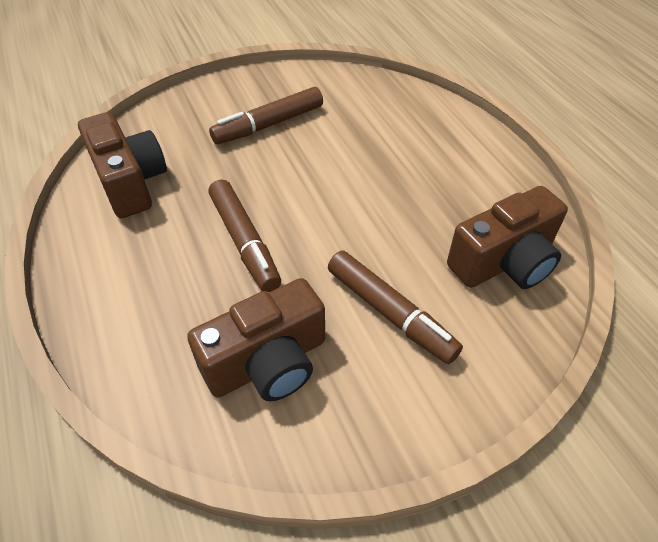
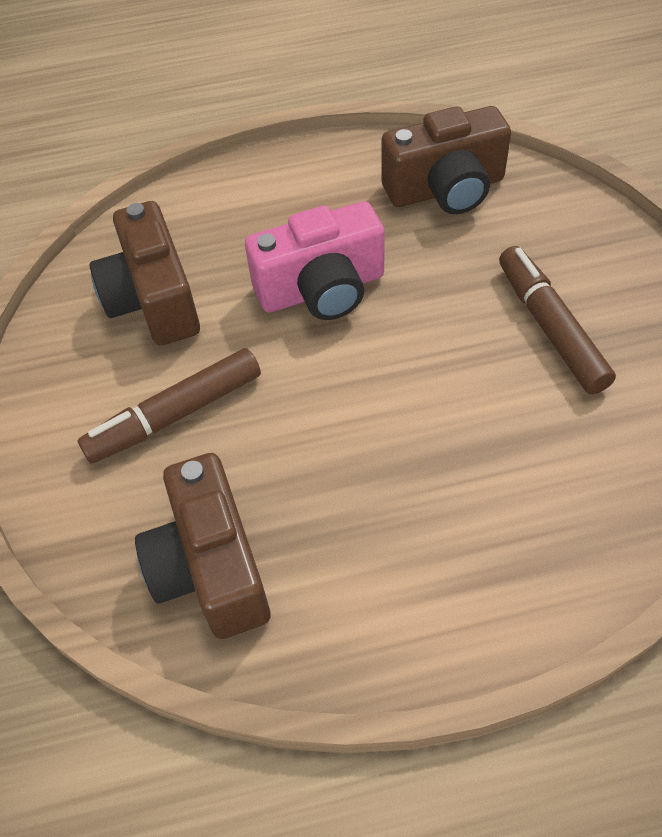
camera: 105 degrees right, 5 degrees up
brown marker [209,179,281,292] -> pink camera [245,201,385,320]

